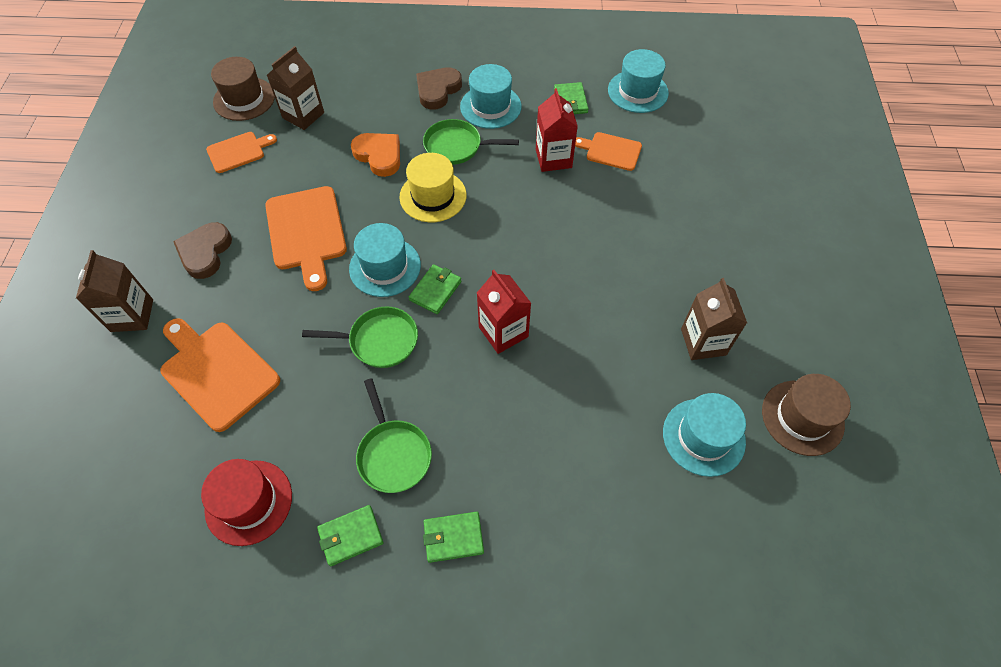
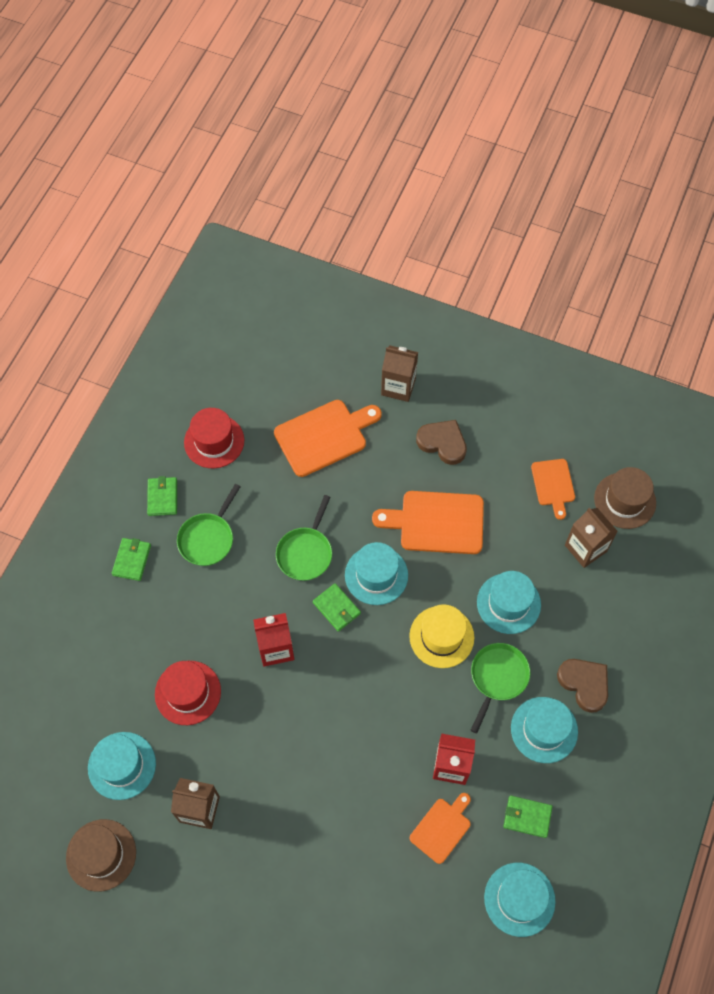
camera: 110 degrees right, 5 degrees up
orange heart [351,133,400,177] -> turquoise hat [477,571,541,634]
green pan [356,378,432,493] -> green pan turned 60 degrees counterclockwise [177,484,240,566]
none -> red hat [155,661,221,725]

